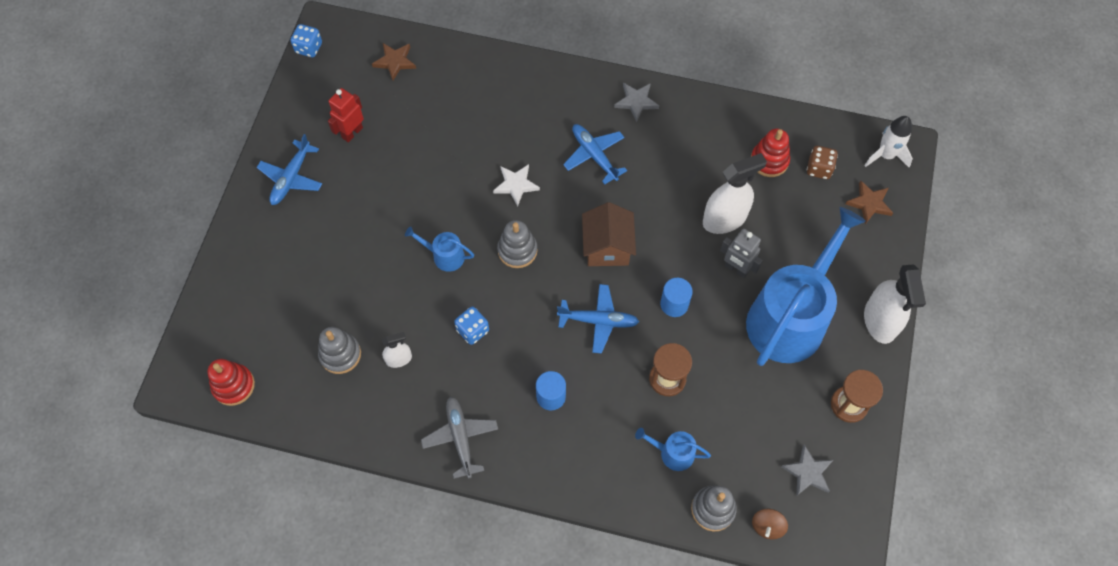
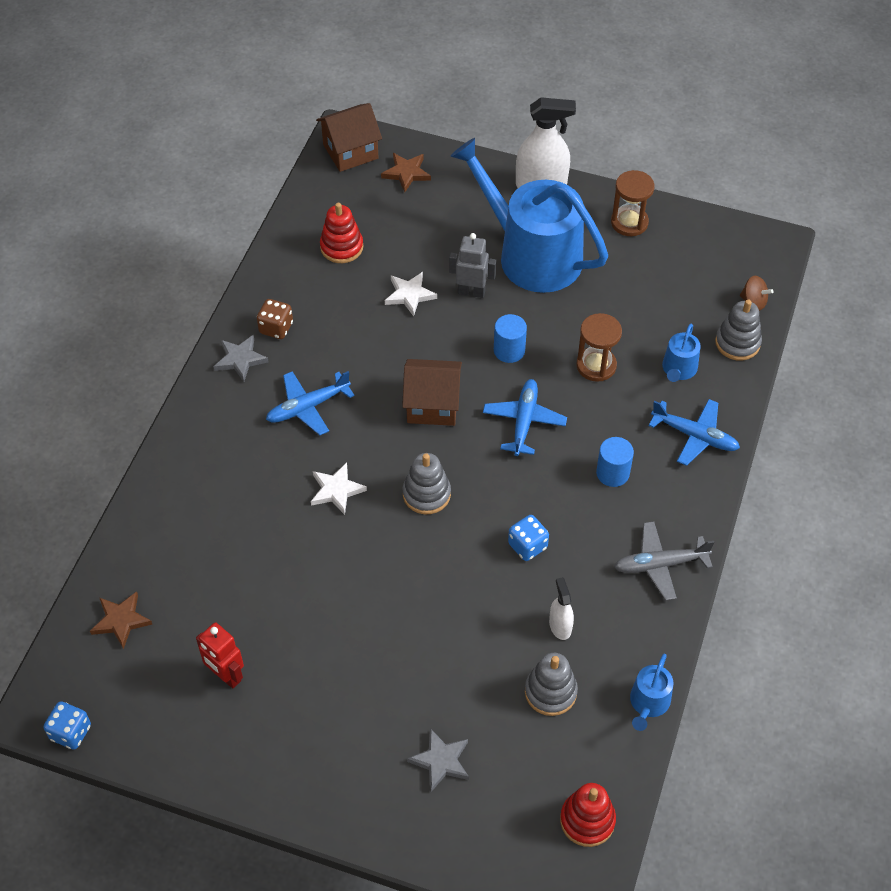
camera: 85 degrees left, 10 degrees down
blue plane [257,134,322,205] -> blue plane moved to [648,399,740,466]
blue watering can [405,227,474,272] -> blue watering can moved to [630,653,673,731]
white spray bottle [703,153,767,234] -> white star [385,272,437,316]
grey robot [720,228,763,278] -> grey robot turned 120 degrees counterclockwise [449,233,497,298]
grey star [781,445,833,496] -> grey star moved to [407,728,469,792]
brown dice [807,146,838,179] -> brown dice moved to [257,299,293,339]
white rocket [864,116,913,168] -> brown house [316,103,382,172]

